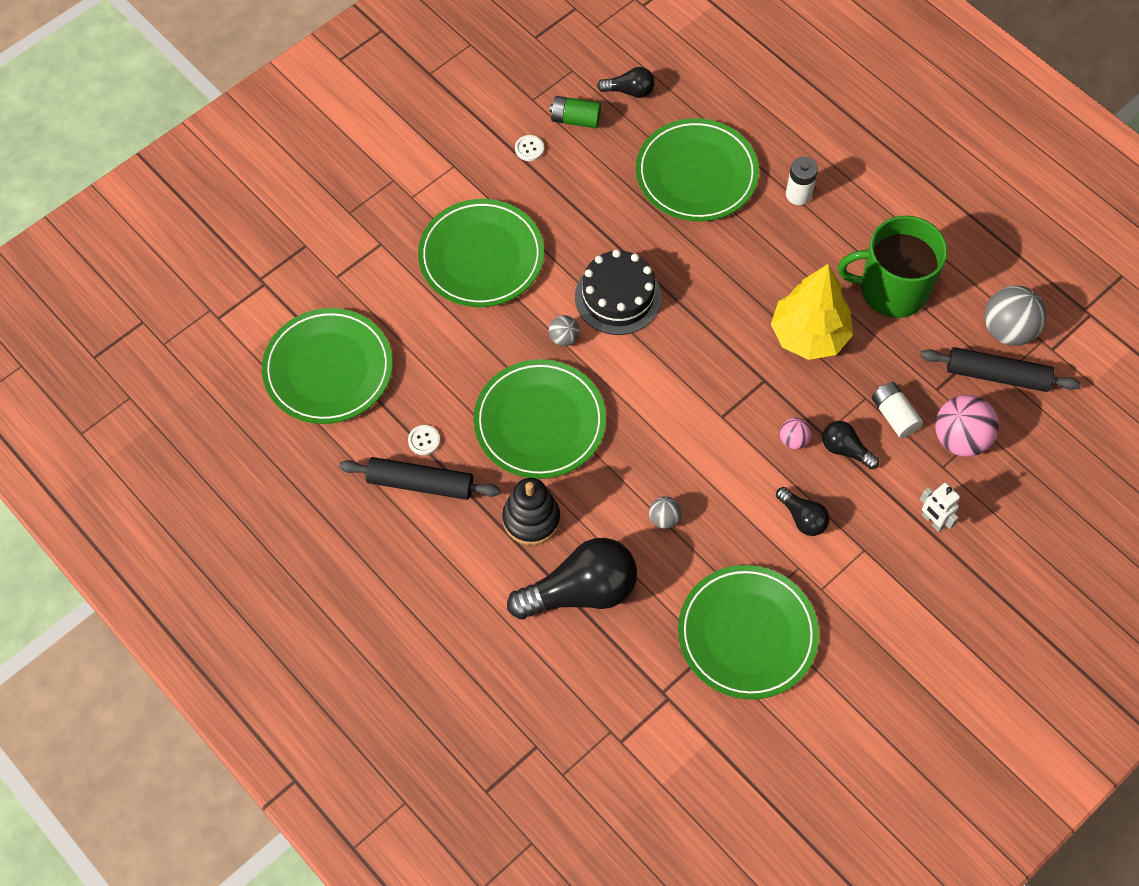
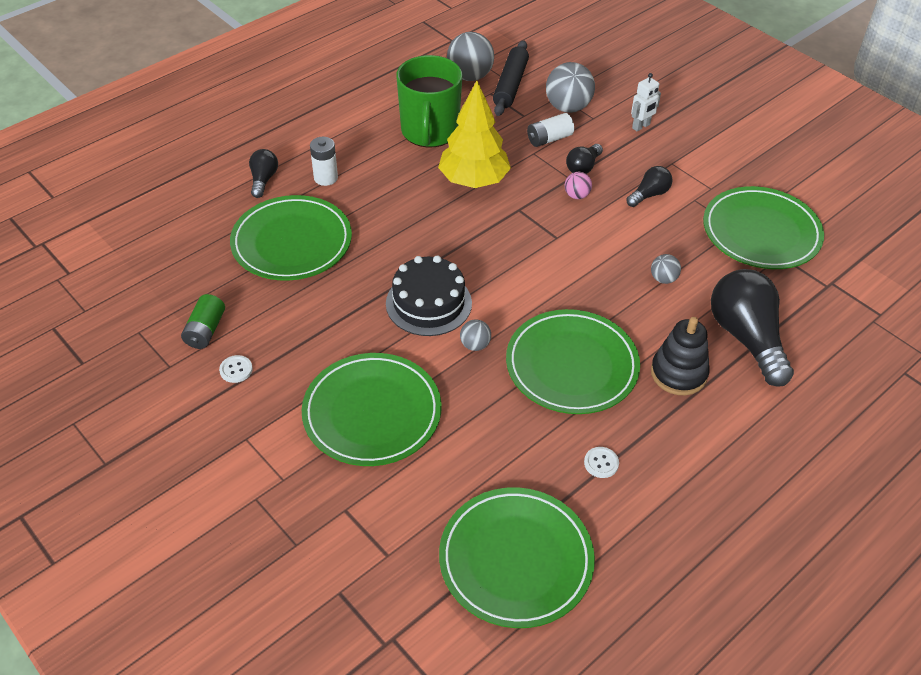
camera: 90 degrees left, 15 degrees down
black rolling pin [339,457,501,500] -> none
black light bulb [597,67,655,98] -> black light bulb moved to [249,149,278,198]
pink ball [935,395,999,456] -> grey ball [546,62,595,113]

